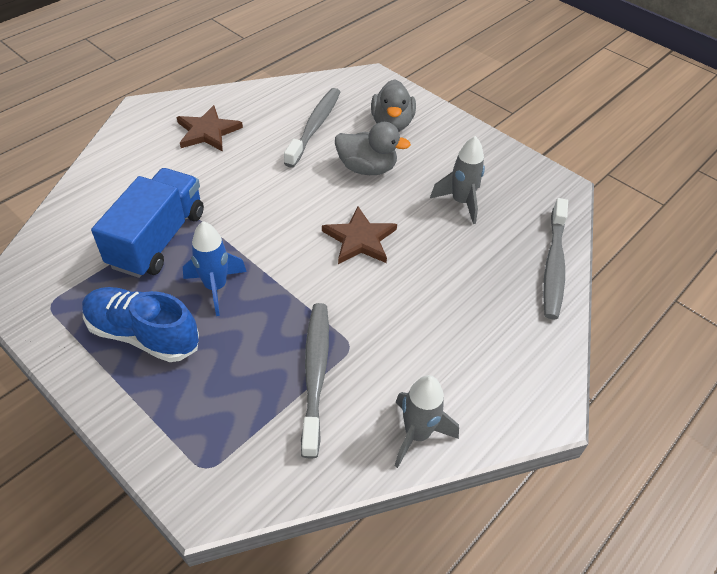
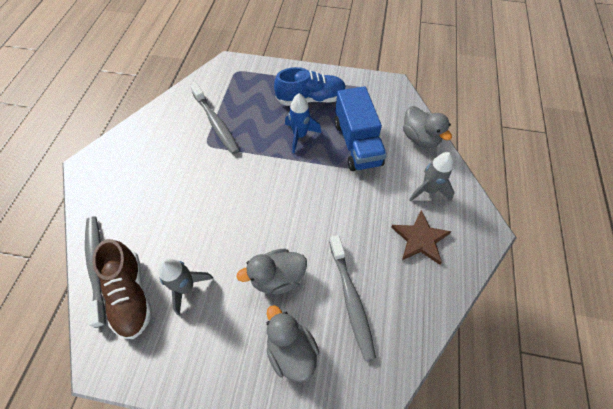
camera: 150 degrees right, 10 degrees up
brown star [322,206,397,264] -> none
grey rocket [395,375,459,468] -> grey rocket moved to [409,152,455,202]
none -> brown shoe [93,239,152,339]
none -> grey duck [403,106,452,148]

